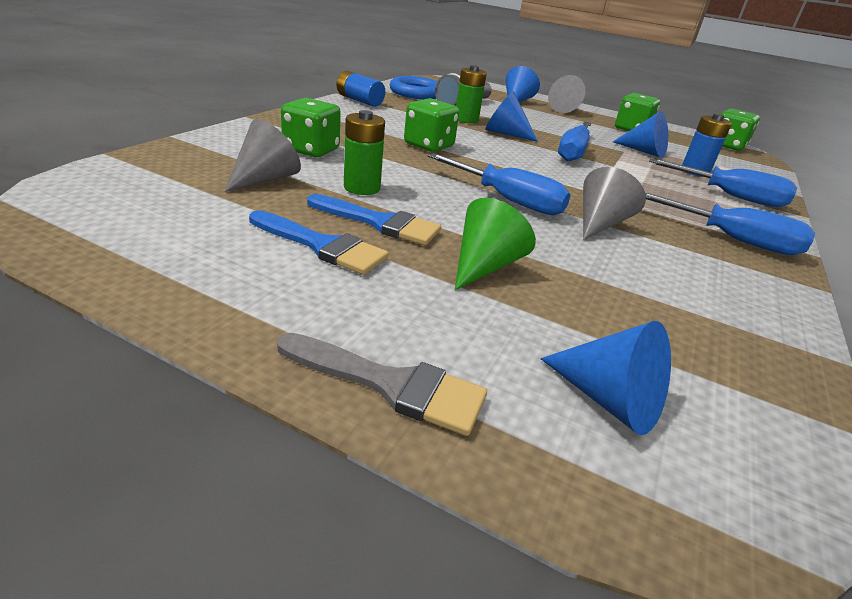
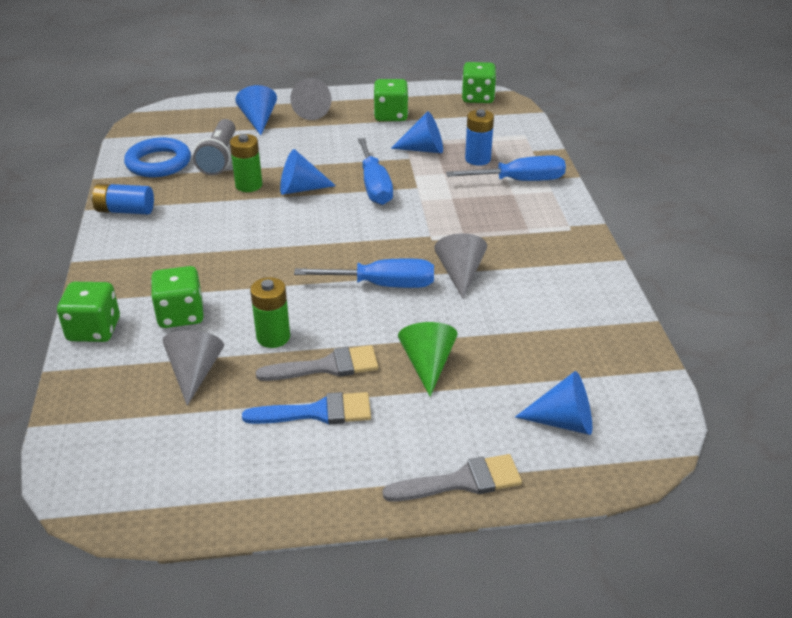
camera: 30 degrees left, 5 degrees up
blue brush [307,194,441,245] -> grey brush [256,345,378,381]
green dice [404,98,459,152] -> green dice moved to [57,282,120,342]
blue screwdriver [645,193,815,255] -> none

